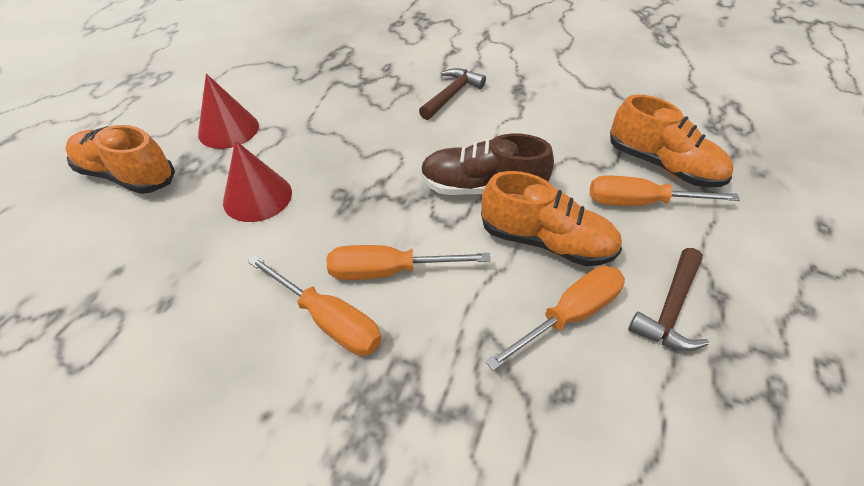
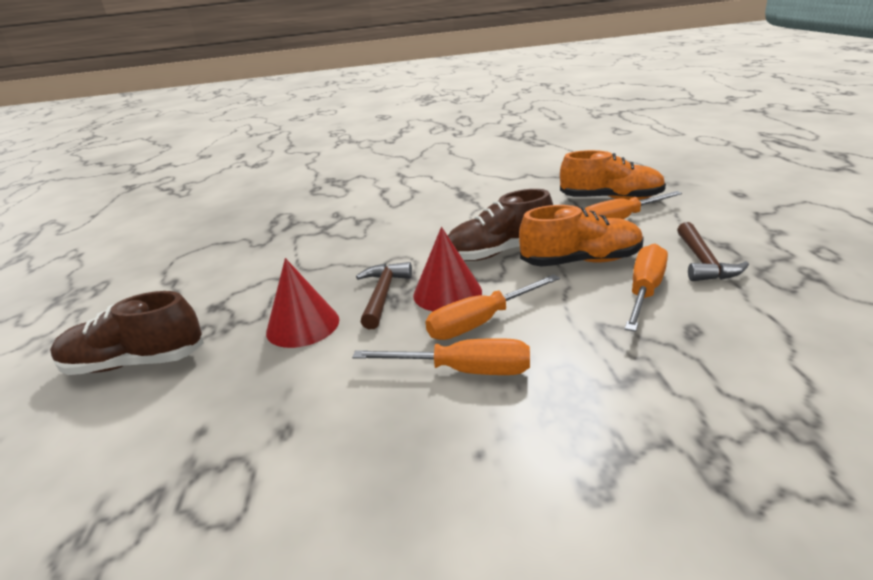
camera: 25 degrees left, 20 degrees down
orange shoe [65,125,175,194] -> brown shoe [50,291,204,375]
red cone [198,74,259,149] -> red cone moved to [413,227,482,311]
brown hammer [419,68,486,120] -> brown hammer moved to [356,262,412,329]

